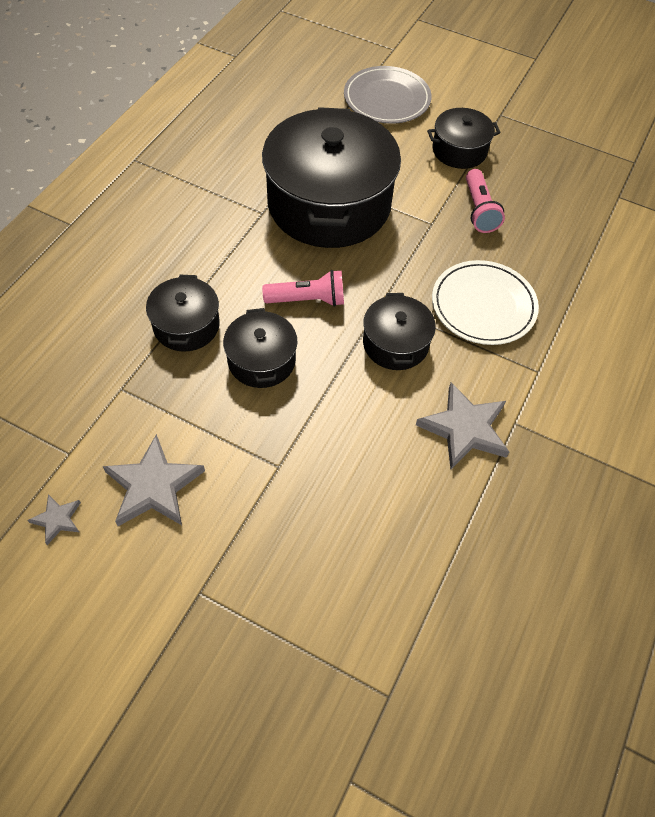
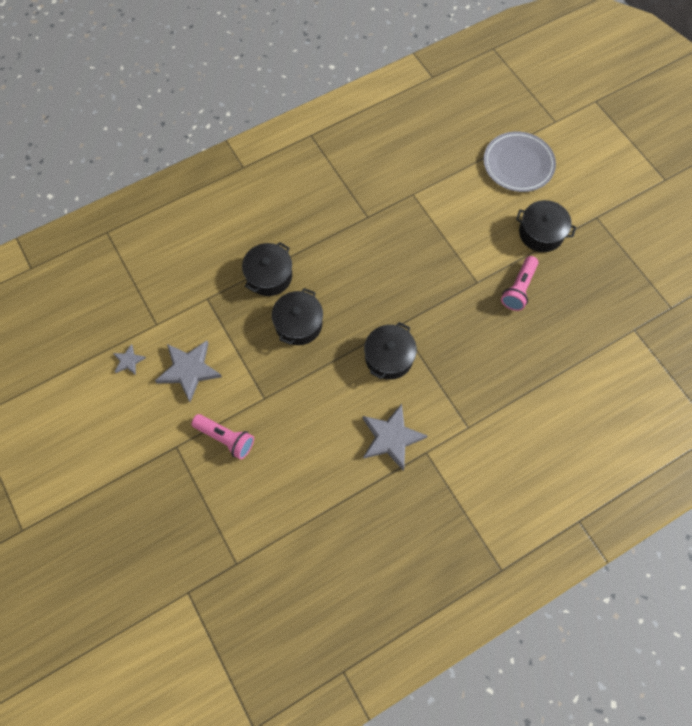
camera: 35 degrees right, 10 degrees up
black pot [262,107,401,248] -> none
pink flashlight [262,270,344,307] -> pink flashlight moved to [191,414,254,460]
white plate [432,260,539,345] -> none

